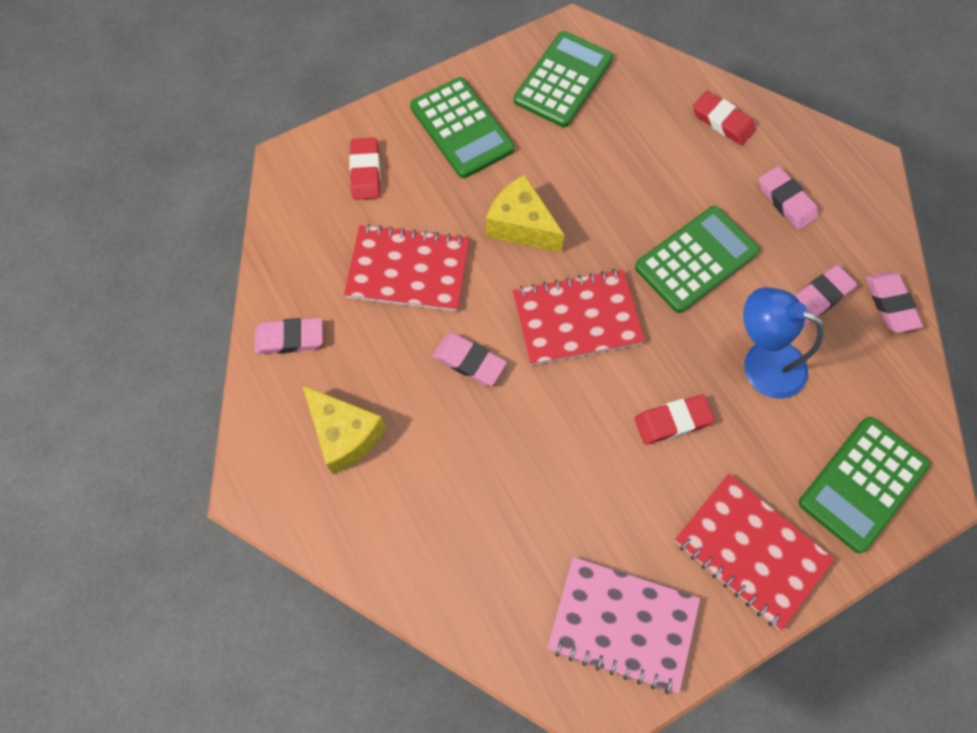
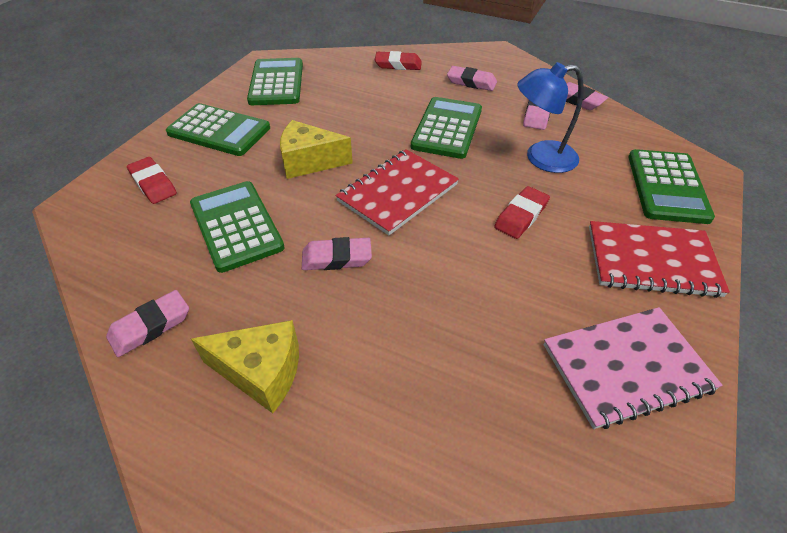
camera: 35 degrees left, 20 degrees down
red notebook [344,224,469,311] -> green calculator [190,181,285,273]

